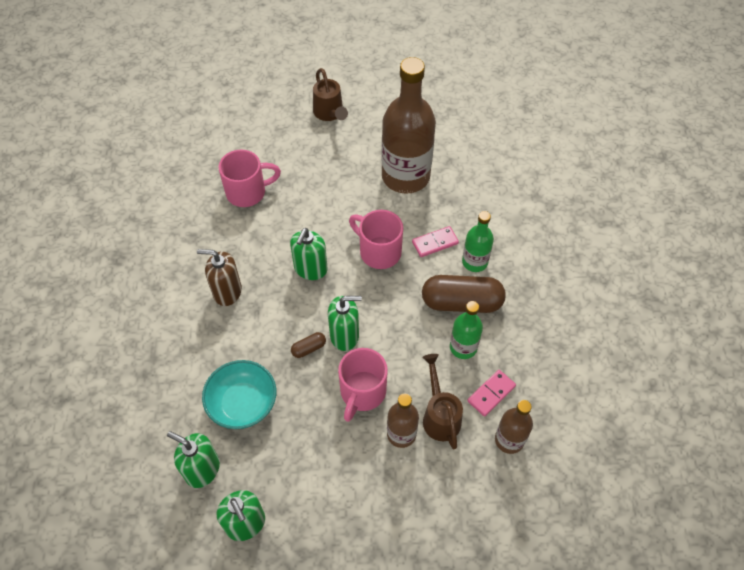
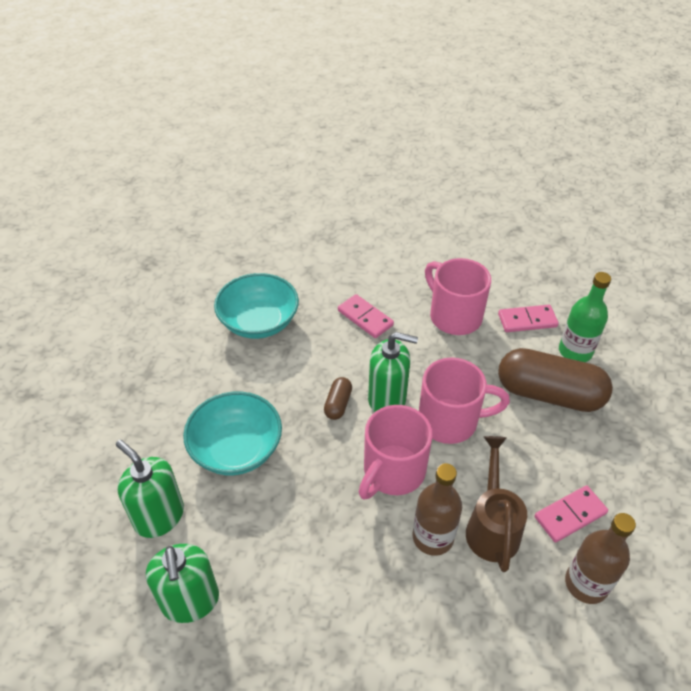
camera: 15 degrees right, 10 degrees down
brown soap dispenser [197,249,242,306] -> turquoise bowl [214,273,299,339]
pink mug [218,149,281,207] -> pink mug moved to [419,357,510,444]
green soap dispenser [290,228,328,280] -> pink domino [338,294,394,338]
brown capsule [291,332,326,358] -> brown capsule turned 60 degrees counterclockwise [324,377,352,420]
brown watering can [313,68,348,121] -> none
brown bottle [381,57,436,194] -> none
green bottle [450,301,483,359] -> none

